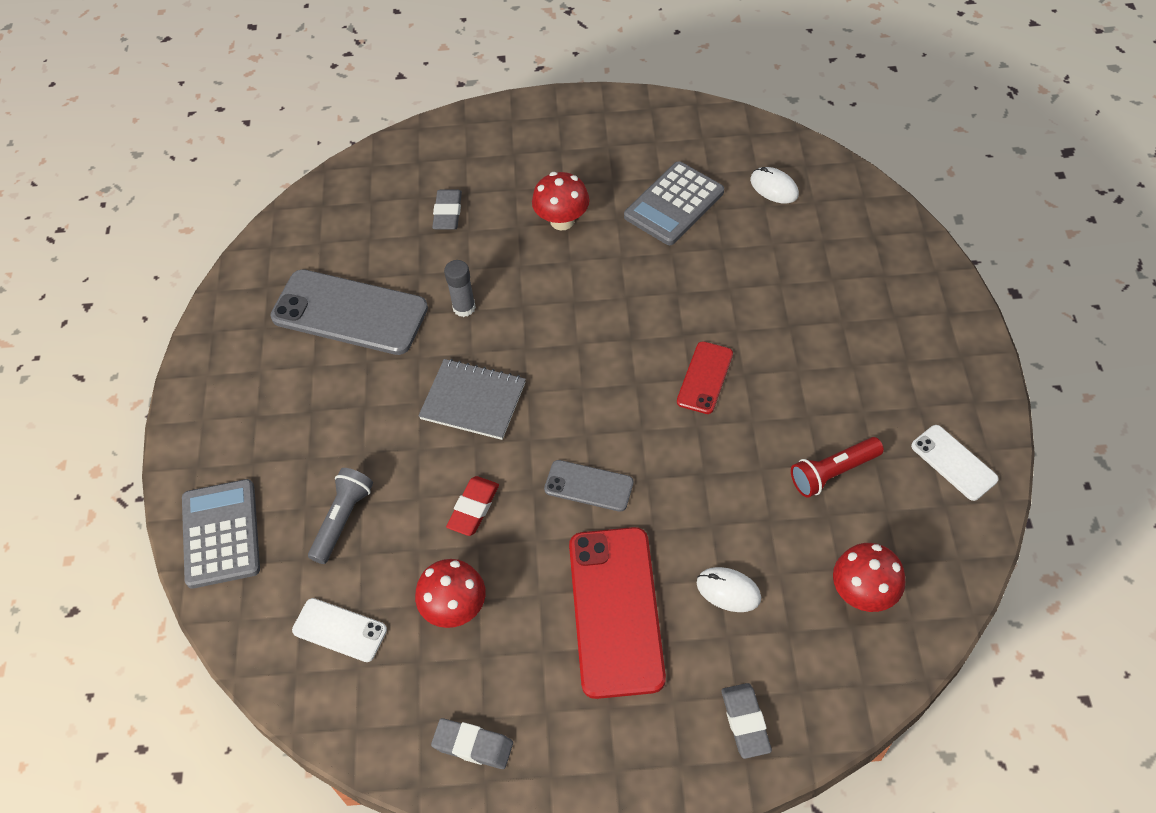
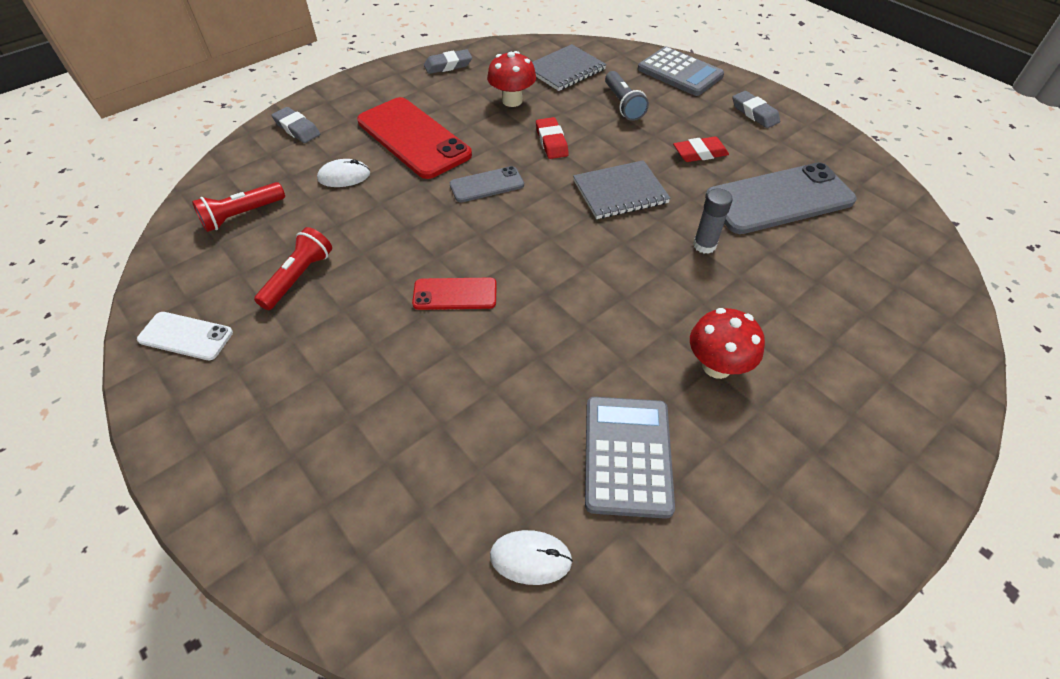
camera: 140 degrees right, 5 degrees down
white phone [292,598,387,662] -> grey notebook [532,44,607,91]
grey eraser [432,190,462,230] -> grey eraser moved to [732,91,780,128]
red phone [677,341,733,414] -> red phone turned 75 degrees counterclockwise [412,278,497,310]
red mushroom [833,543,905,612] -> red flashlight [192,182,285,232]
none -> red eraser [673,136,729,162]

